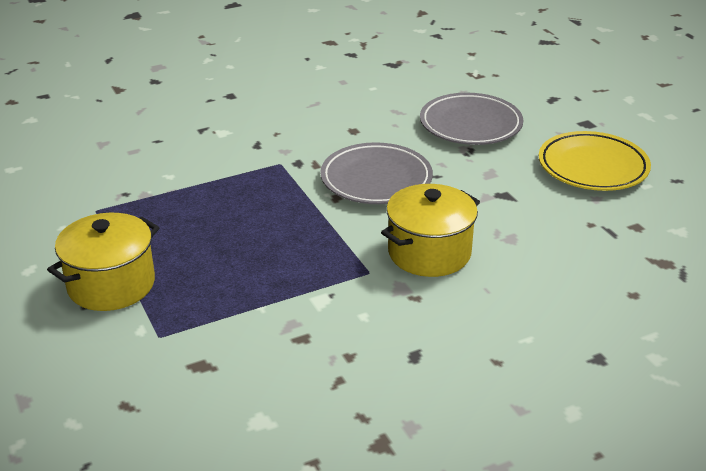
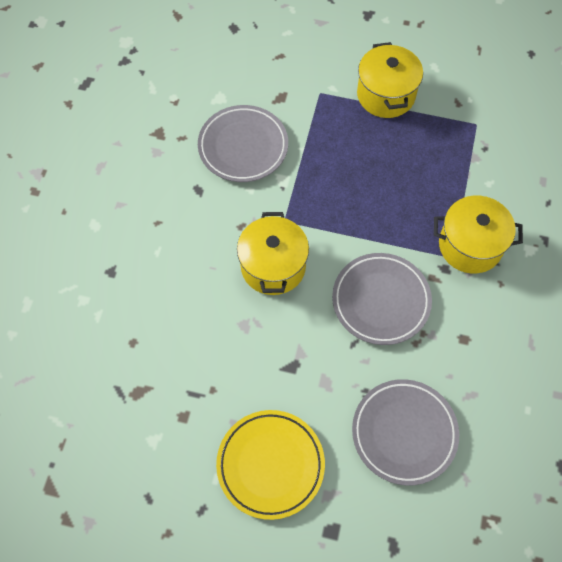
camera: 130 degrees right, 30 degrees up
none -> grey plate [198,105,288,182]
none -> yellow pot [434,196,523,273]

